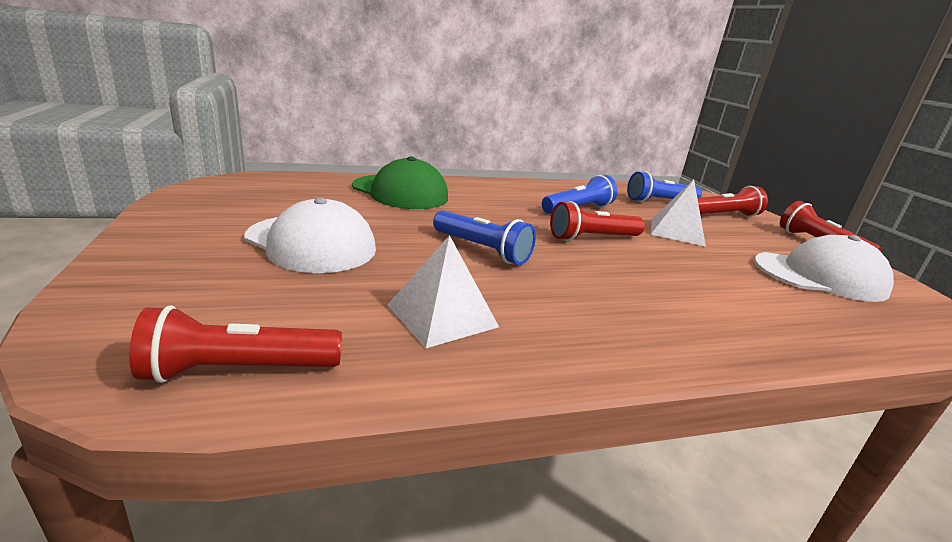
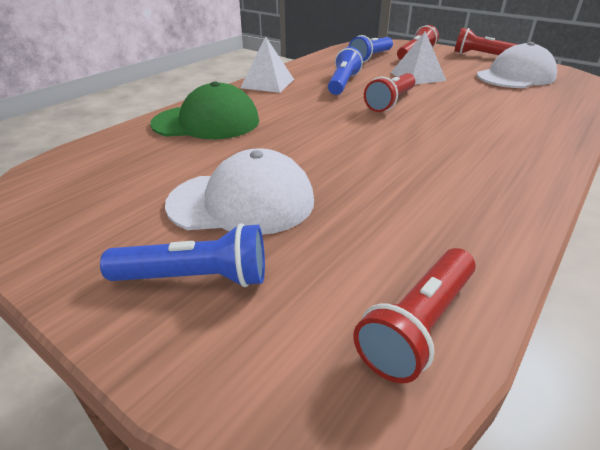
camera: 35 degrees left, 10 degrees up
white pyramid [387,235,499,348] -> white pyramid moved to [240,37,294,93]
blue flashlight [433,211,536,265] -> blue flashlight moved to [100,223,265,287]

